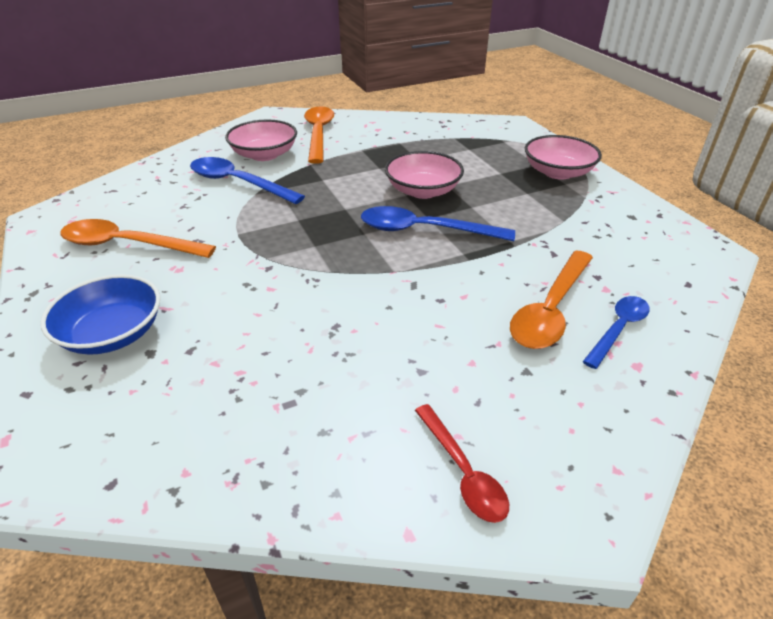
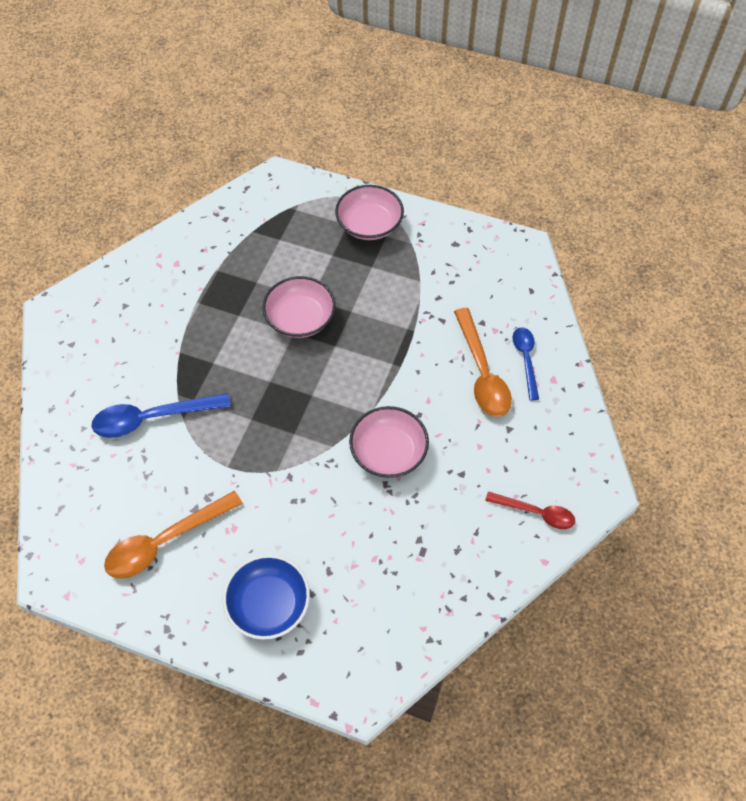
camera: 45 degrees left, 20 degrees up
pink bowl [225,119,297,161] -> pink bowl moved to [349,406,429,478]
orange spoon [304,107,334,164] -> none
blue spoon [361,206,515,241] -> none

